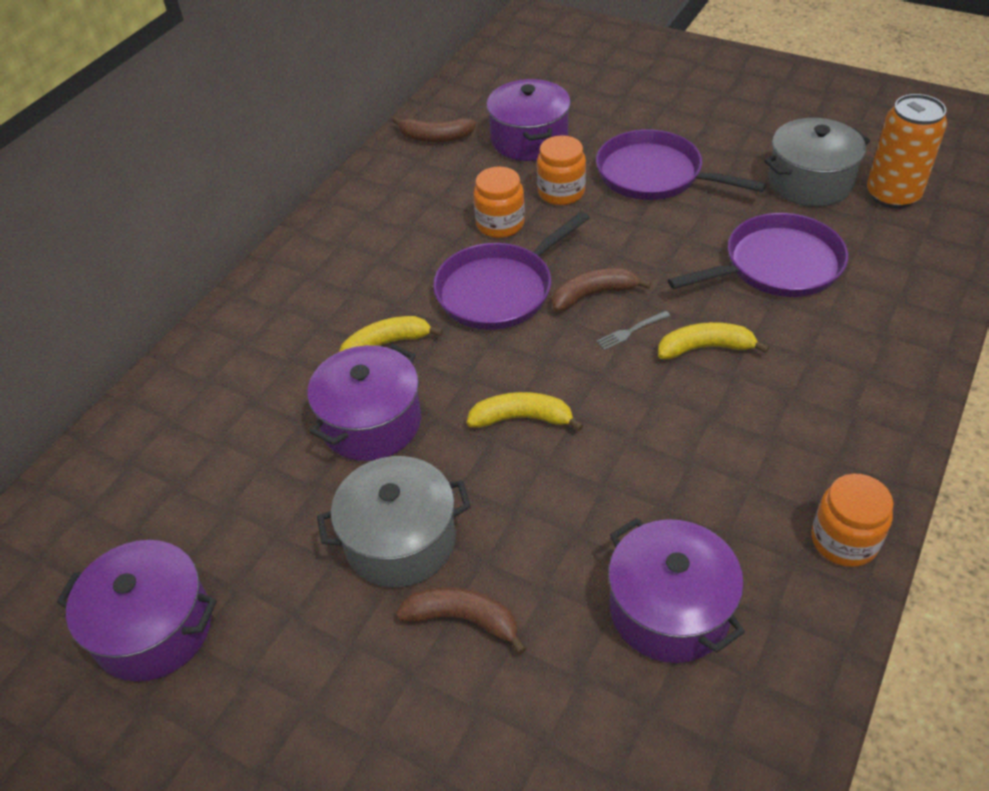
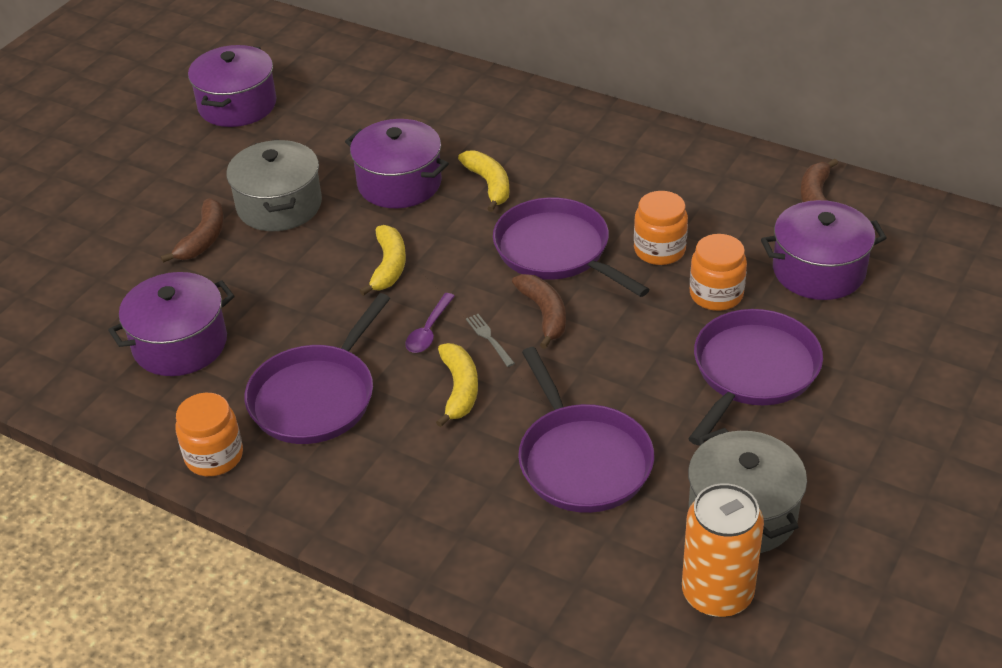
camera: 90 degrees right, 5 degrees down
none -> purple pan [244,293,390,444]
none -> purple spoon [405,293,455,353]

